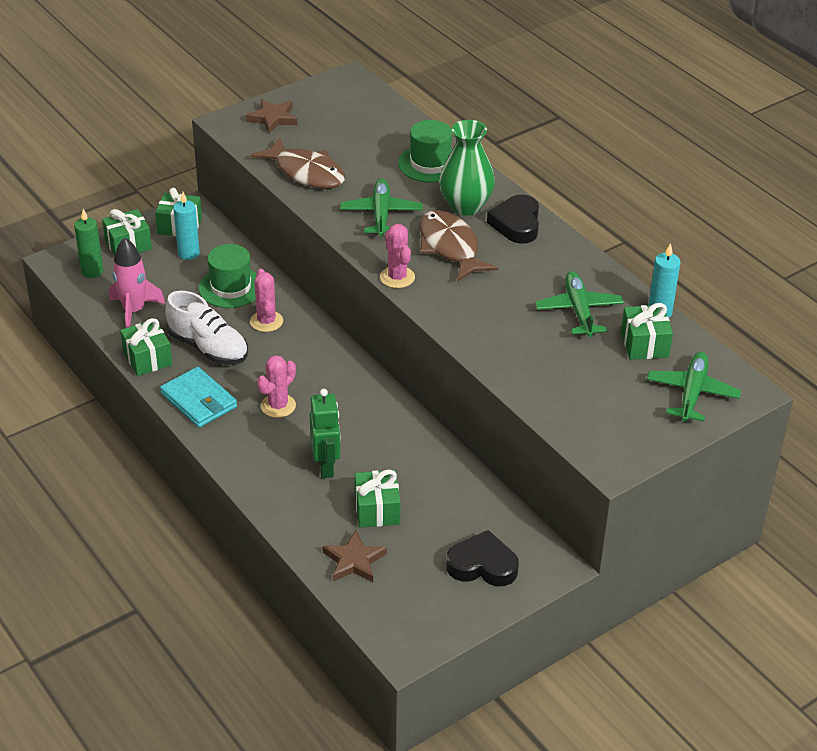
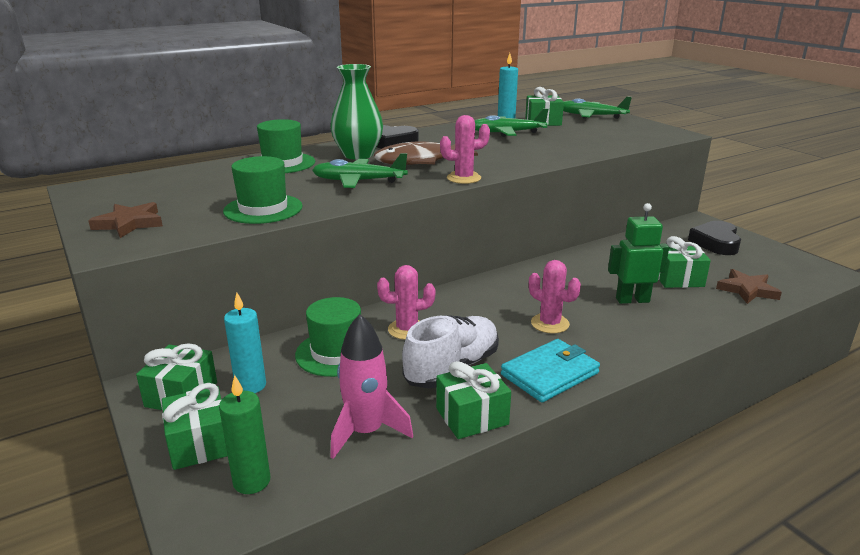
camera: 85 degrees left, 15 degrees down
brown fish [251,137,345,189] -> green hat [223,156,303,224]

